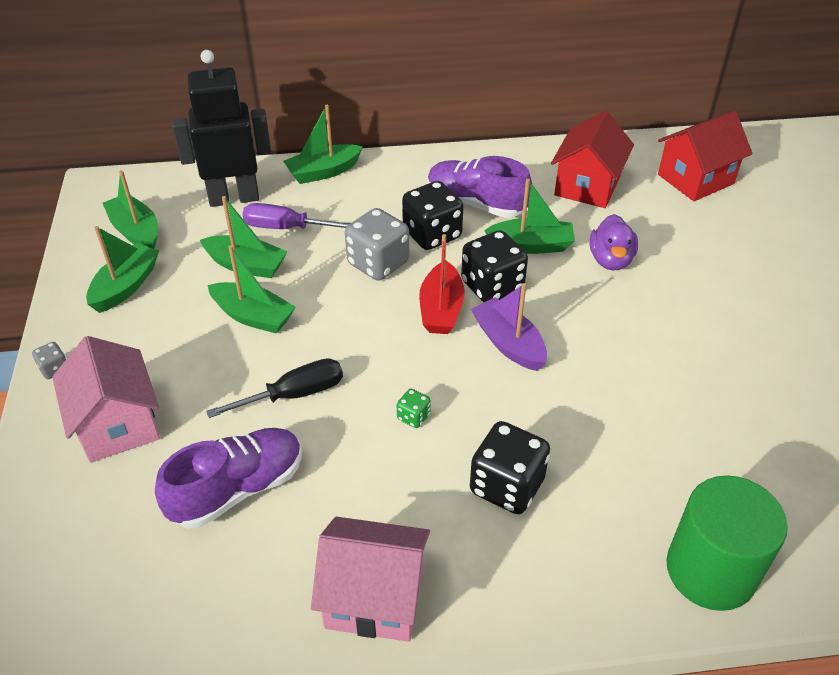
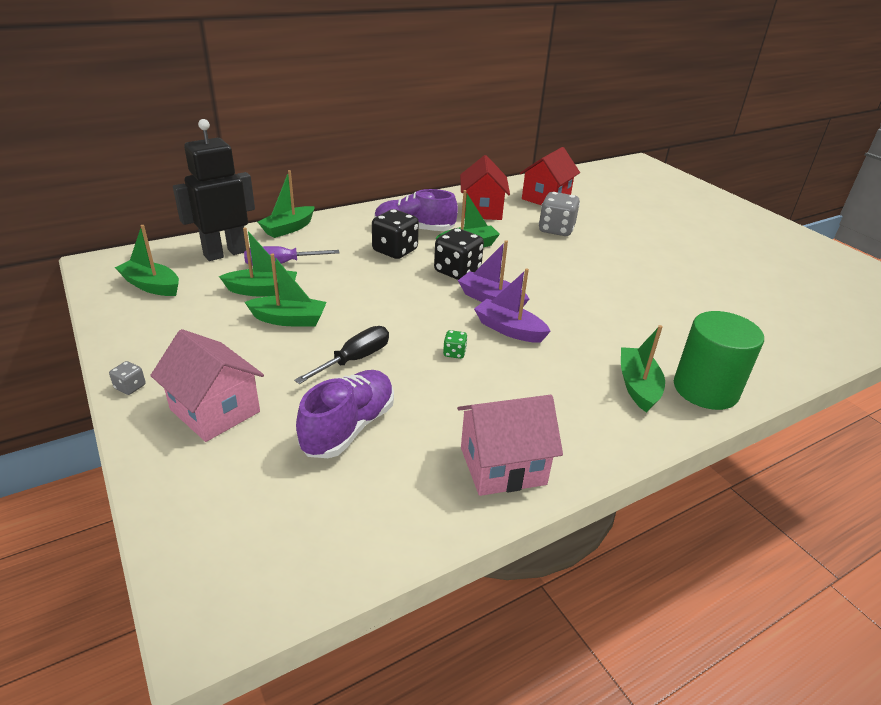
camera: 25 degrees left, 10 degrees down
green boat [86,226,159,313] -> green boat moved to [621,325,665,413]
grey dice [345,208,409,281] -> grey dice moved to [539,192,580,236]
red boat [419,234,465,334] -> none
black dice [470,421,550,514] -> none
purple duck [590,214,638,270] -> none
none -> purple boat [474,268,551,343]

